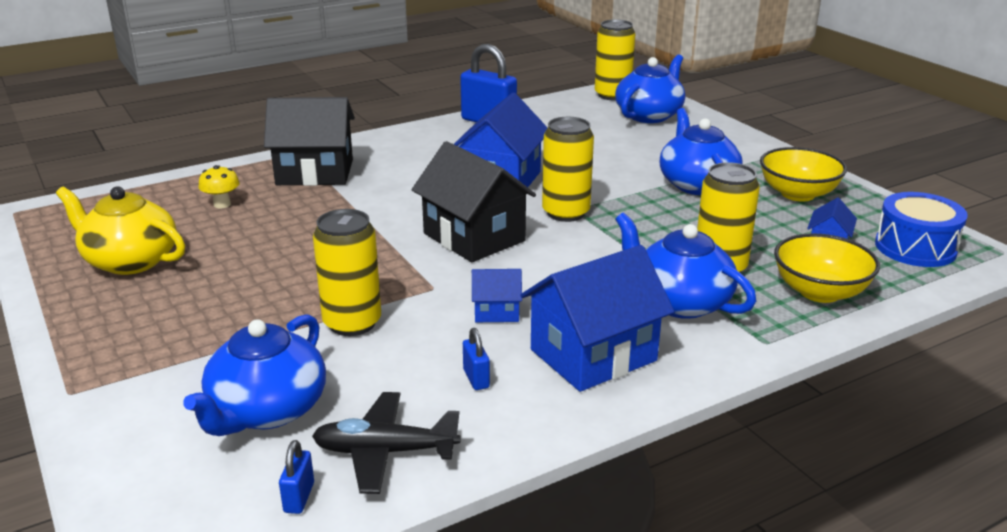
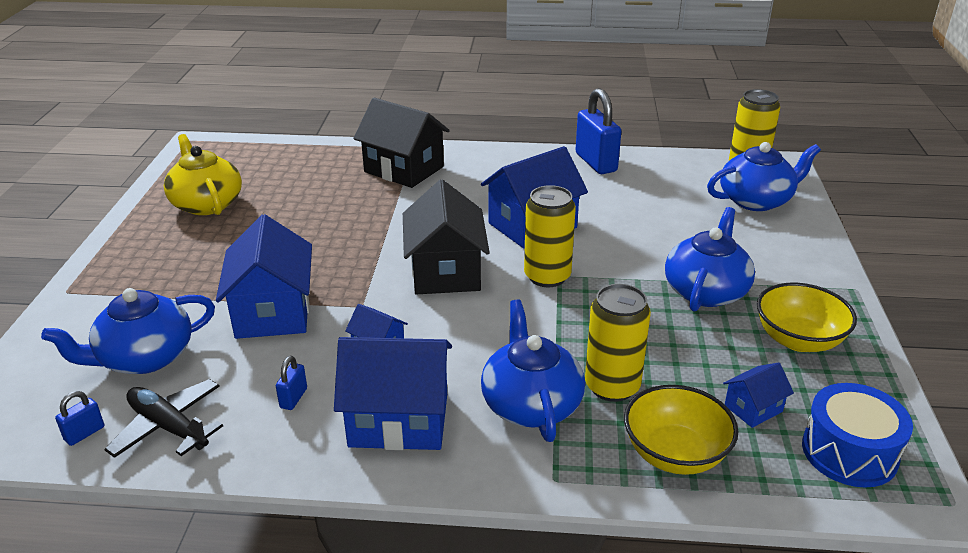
camera: 35 degrees right, 5 degrees up
yellow mushroom [198,165,240,209] -> none
yellow can [313,209,381,336] -> blue house [216,214,312,339]

